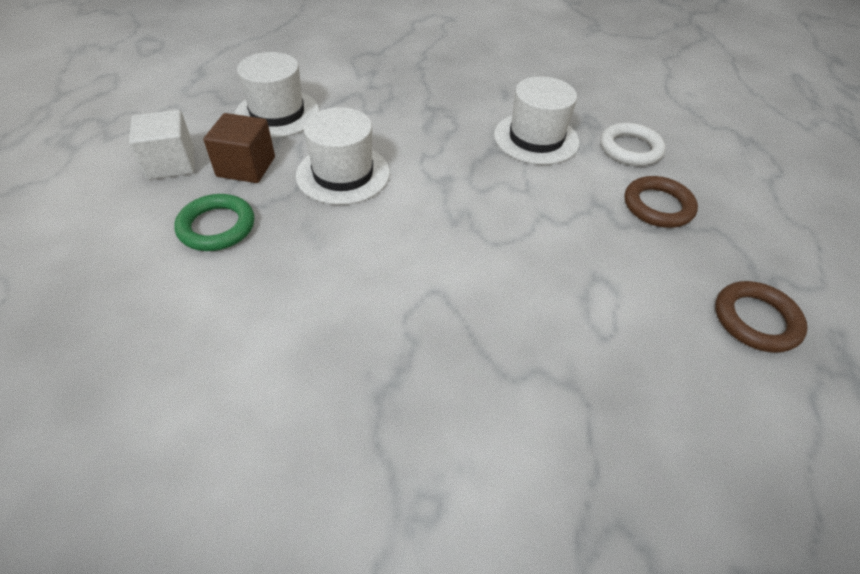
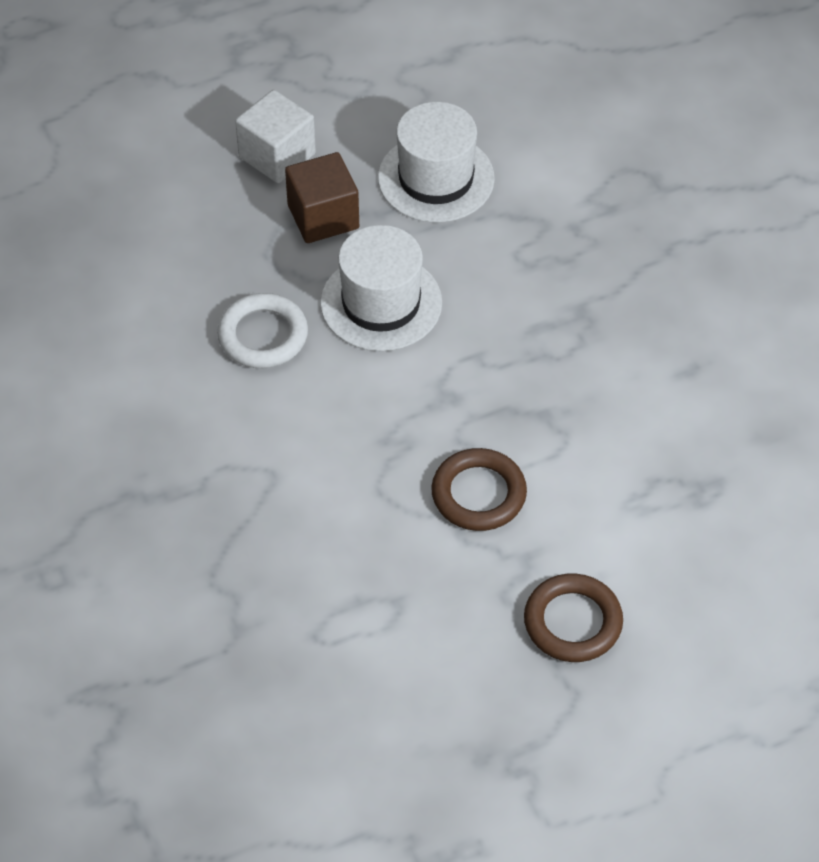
camera: 60 degrees right, 5 degrees up
green ring [174,194,255,251] -> none
white hat [494,76,580,165] -> none
white ring [601,122,666,166] -> white ring moved to [217,293,308,368]
brown ring [715,281,808,353] -> brown ring moved to [431,448,527,531]

